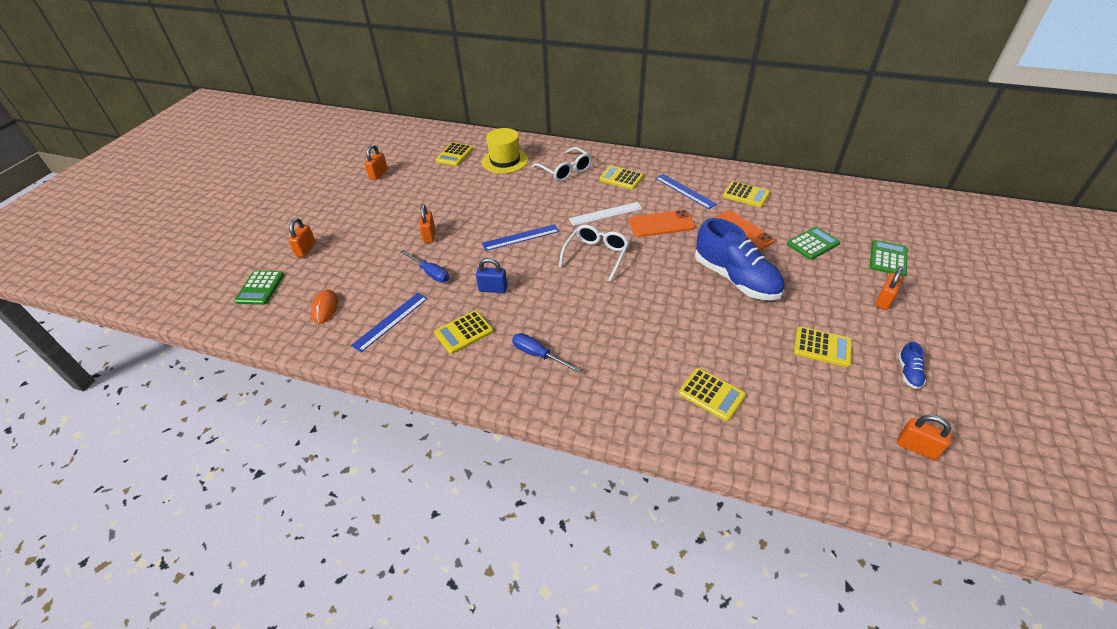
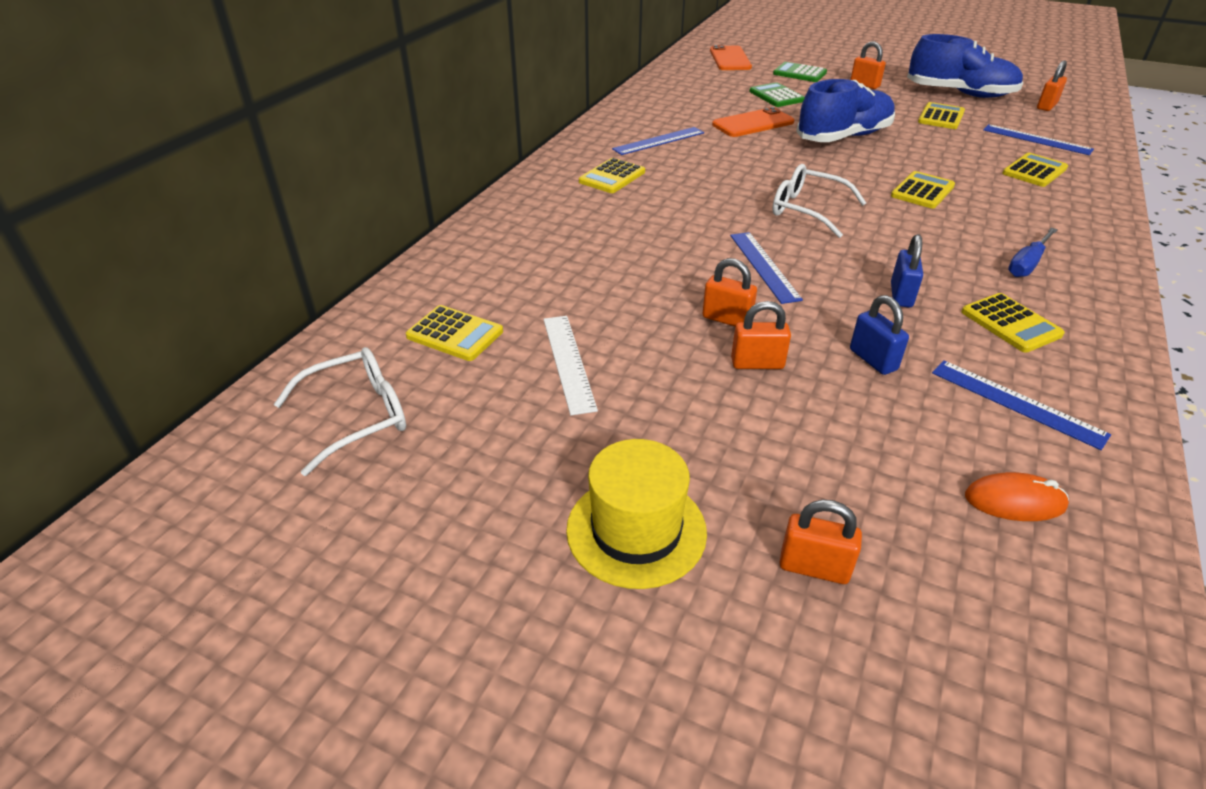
camera: 85 degrees left, 5 degrees down
green calculator [234,271,284,305] -> none
orange padlock [364,145,388,180] -> orange padlock moved to [702,258,757,326]
blue screwdriver [401,250,449,283] -> blue padlock [850,295,909,375]
yellow hat [482,128,528,174] -> yellow hat moved to [566,439,707,589]
white glasses [532,147,592,182] -> white glasses moved to [274,347,406,476]
white ruler [569,202,643,226] -> white ruler moved to [543,316,598,415]
orange phone [629,210,695,237] -> orange phone moved to [710,45,752,70]
yellow calculator [723,181,770,207] -> yellow calculator moved to [891,171,955,209]
blue shoe [898,341,926,389] -> blue shoe [907,34,1023,98], size x2.47
none -> blue ruler [983,124,1094,155]

